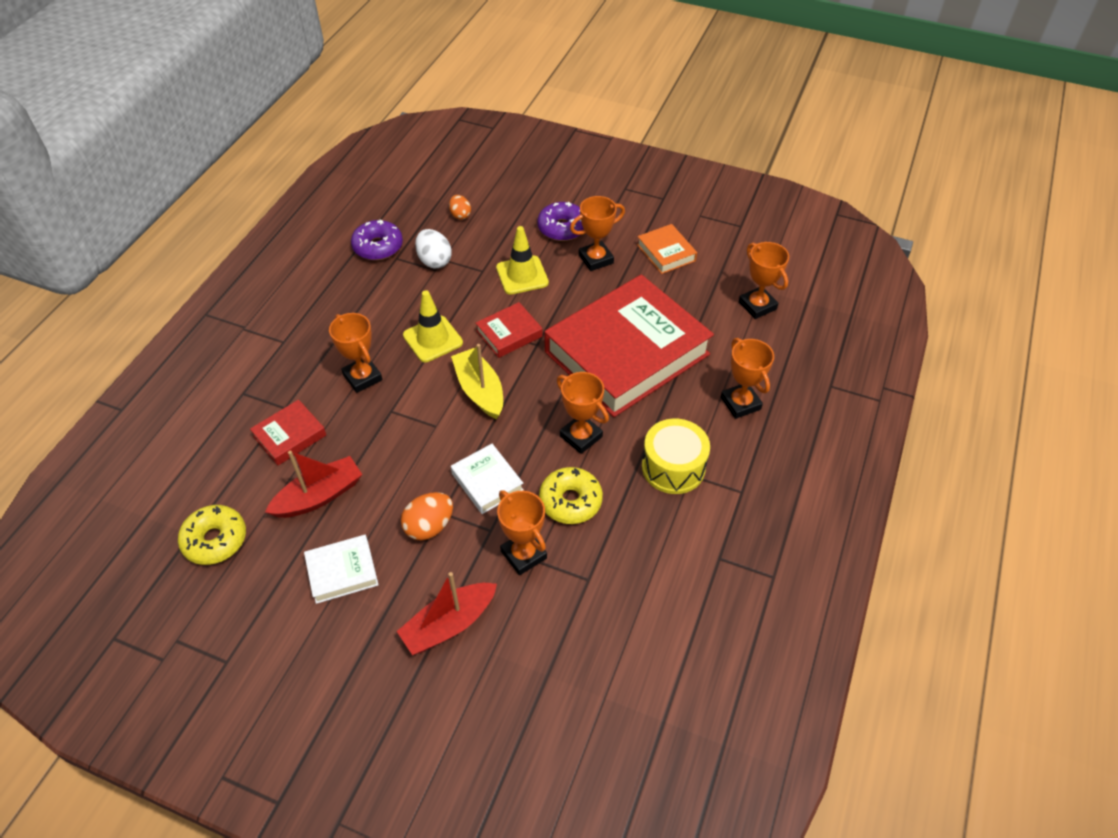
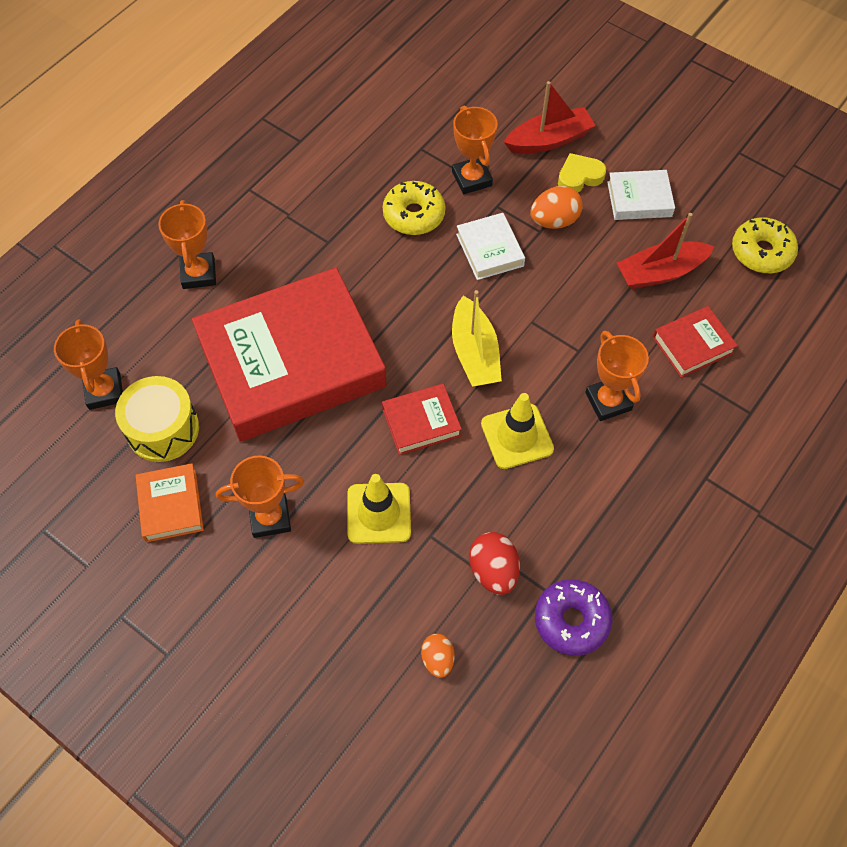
camera: 165 degrees left, 10 degrees up
white egg [415,229,452,268] -> red egg [469,532,520,595]
purple donut [537,202,584,241] -> none
orange trophy [557,372,609,454] -> none
yellow drum [642,419,710,494] -> yellow drum moved to [115,376,199,462]
none -> yellow heart [558,153,606,192]

